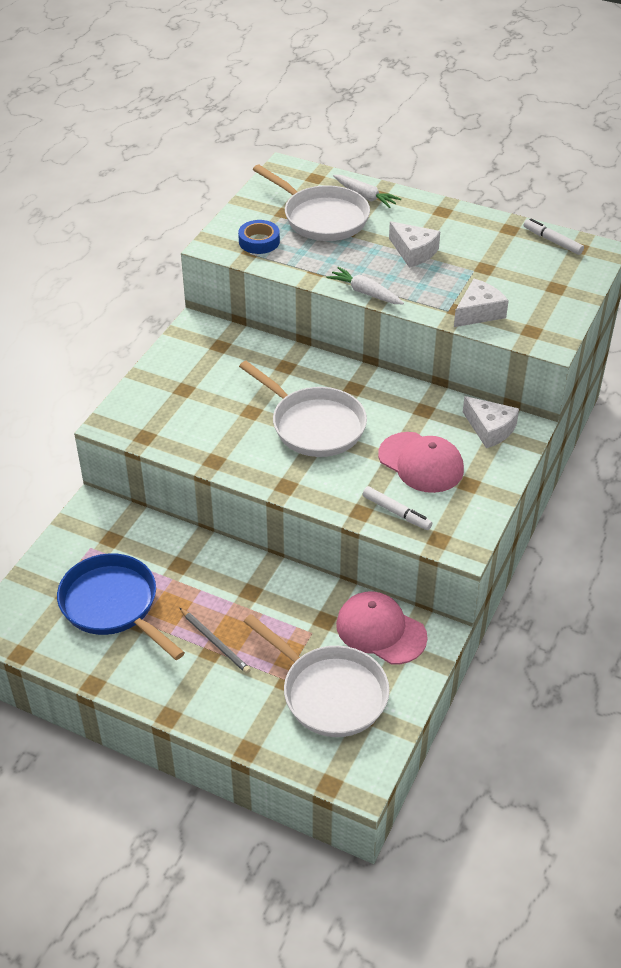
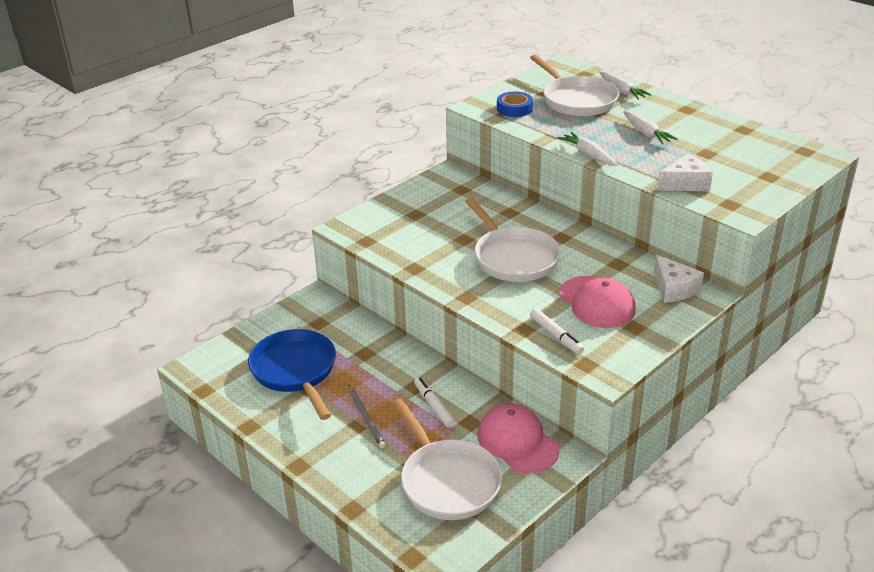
camera: 20 degrees right, 10 degrees down
white cheese [389,221,440,268] -> white carrot [623,111,677,144]
white marker [524,218,584,255] -> white marker moved to [414,377,455,427]

